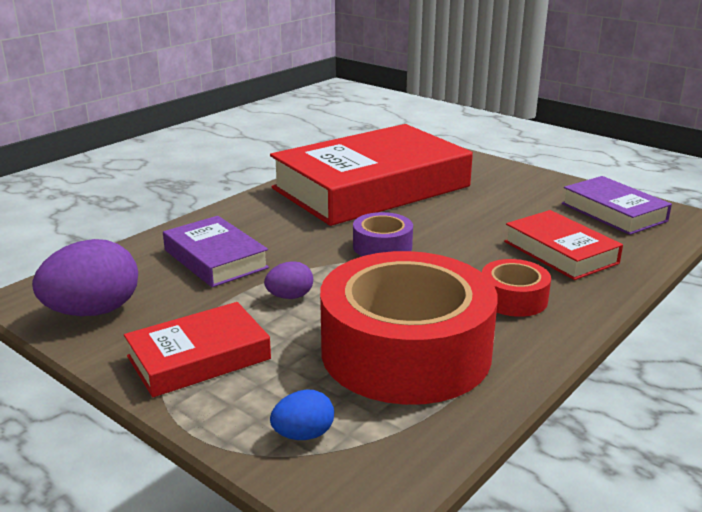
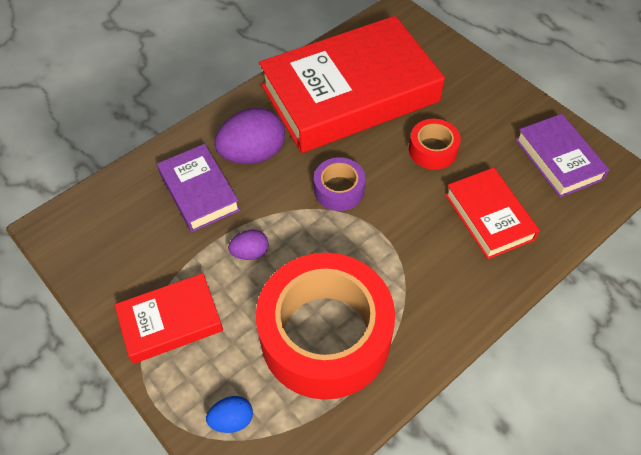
camera: 10 degrees right, 30 degrees up
purple egg [32,239,138,316] -> purple egg moved to [214,108,285,164]
red tape [482,259,551,317] -> red tape moved to [409,119,461,170]

